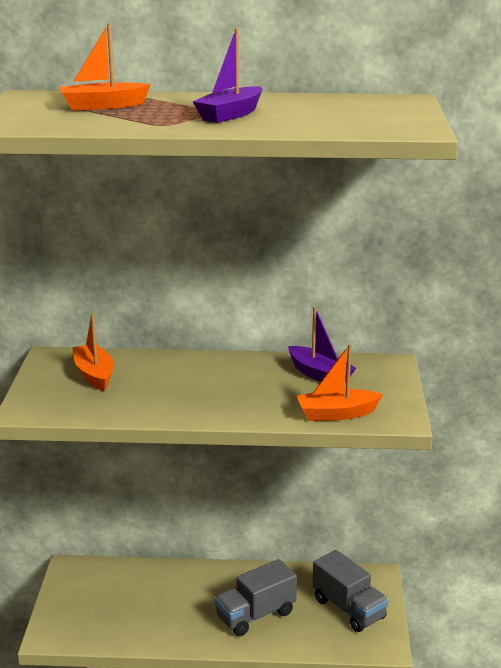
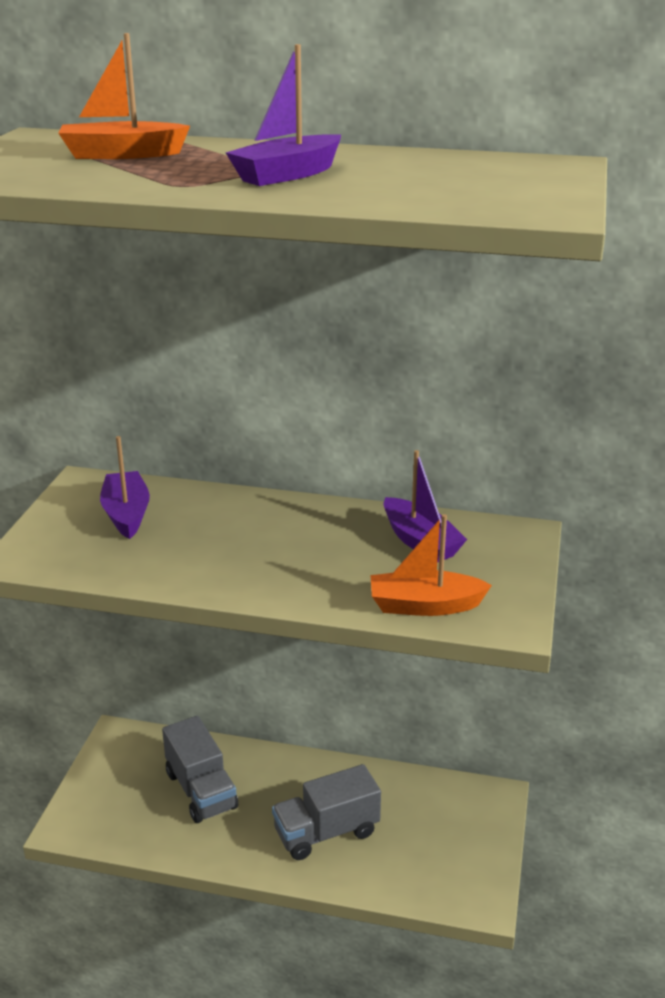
camera: 10 degrees right, 5 degrees up
orange boat [72,313,114,391] -> purple boat [100,436,150,539]
grey truck [312,550,389,632] -> grey truck moved to [162,716,238,823]

